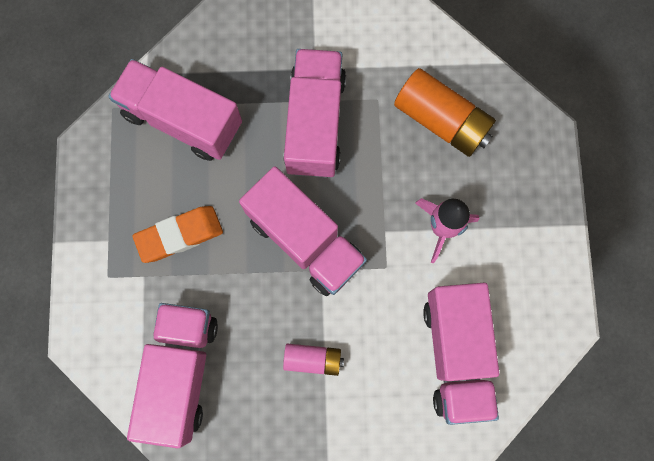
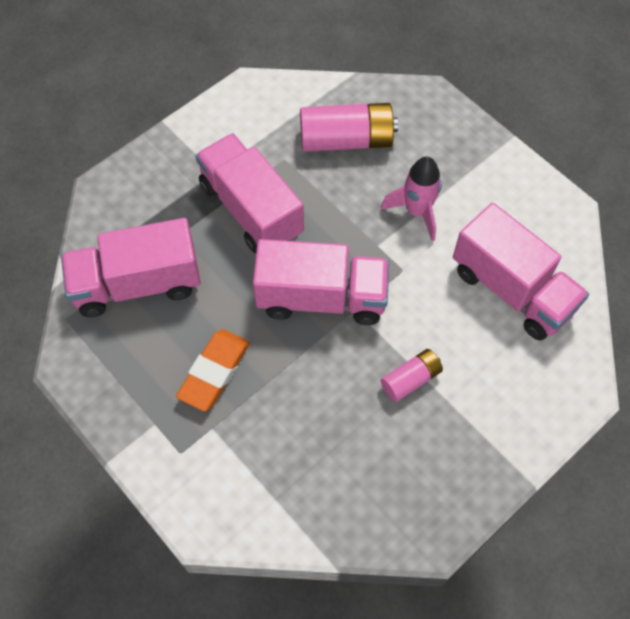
camera: 40 degrees left, 15 degrees down
pink truck [127,303,218,448] -> none
orange battery [394,68,496,157] -> pink battery [300,103,398,152]

